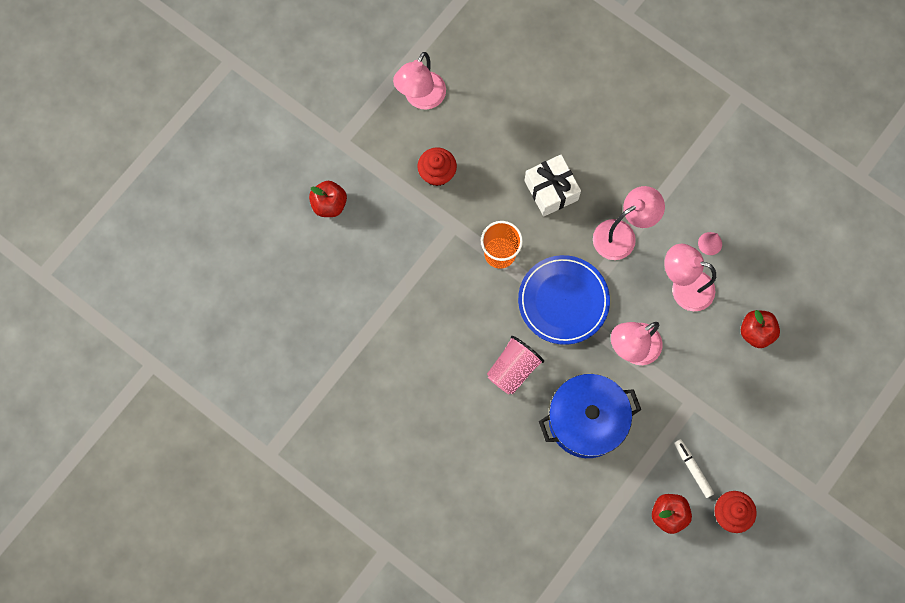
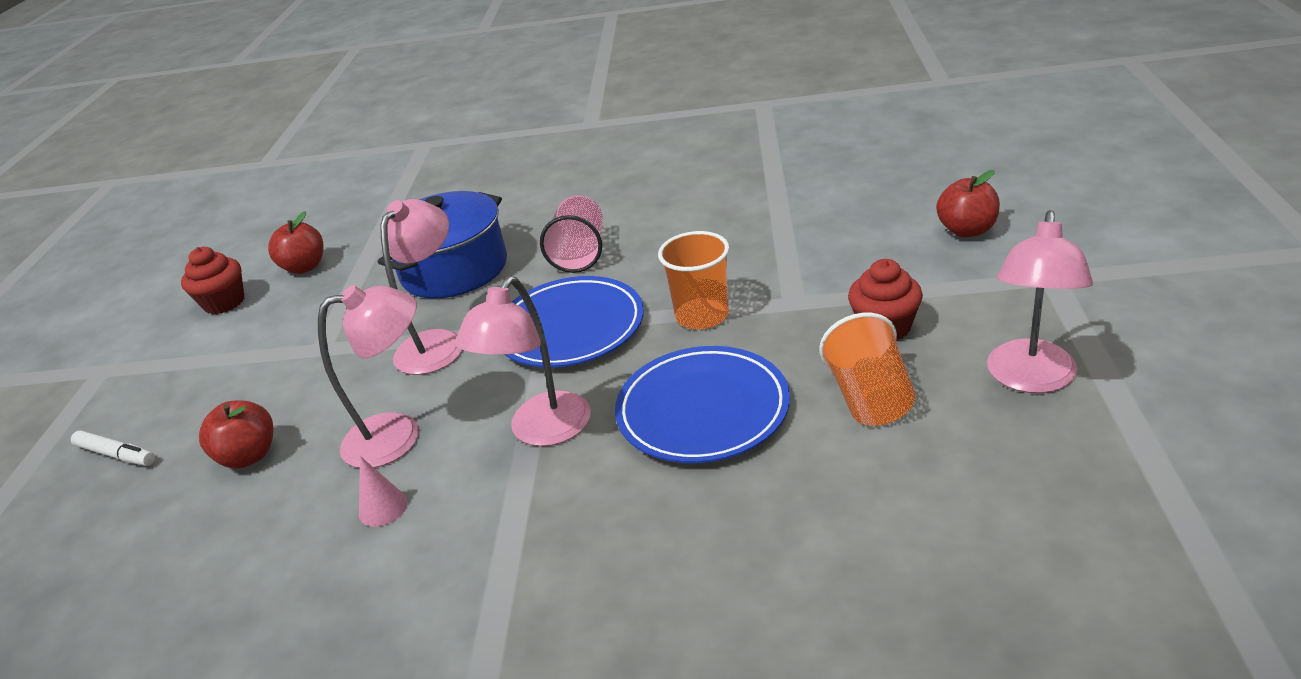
camera: 150 degrees right, 40 degrees down
pink lamp [393,52,446,109] -> pink lamp turned 150 degrees counterclockwise [987,210,1093,393]
white gift [524,155,581,216] -> blue plate [615,346,790,463]
white marker [674,439,714,498] -> white marker moved to [71,430,155,466]
none -> orange cup [819,313,916,426]

